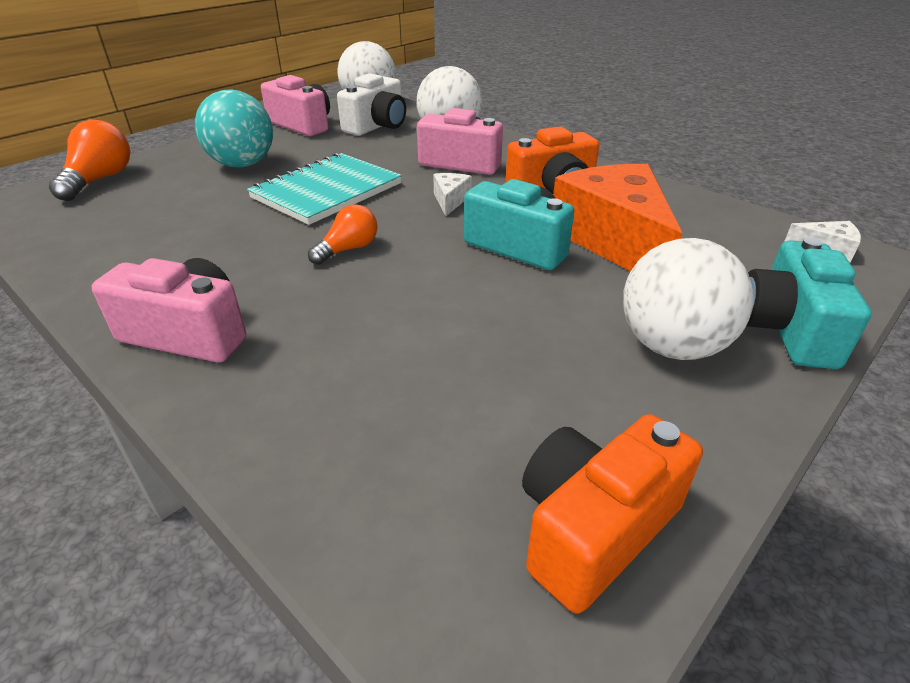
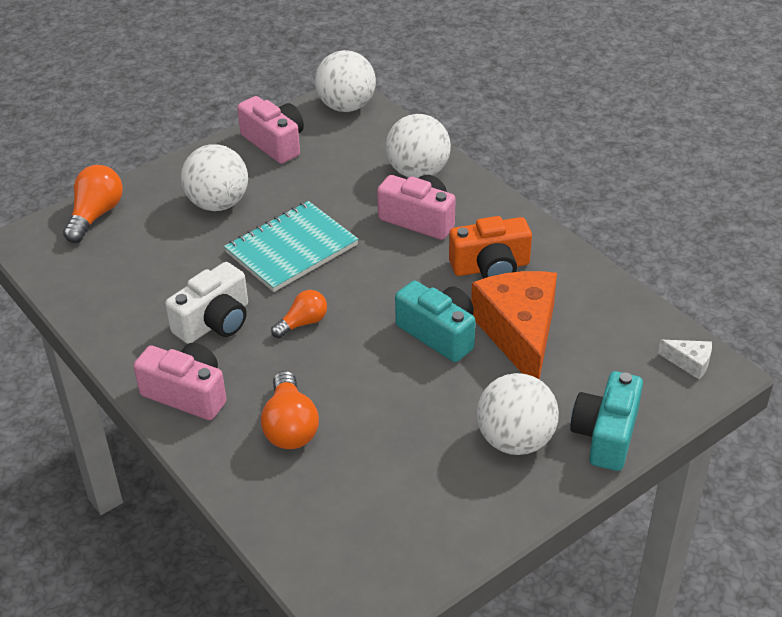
camera: 10 degrees right, 5 degrees up
turquoise ball [195,89,273,168] -> white ball [181,144,248,211]
white camera [337,73,406,136] -> white camera moved to [165,262,248,344]
white cheese [433,173,472,216] -> none
orange camera [522,414,703,614] -> none
none -> orange light bulb [261,371,319,449]

